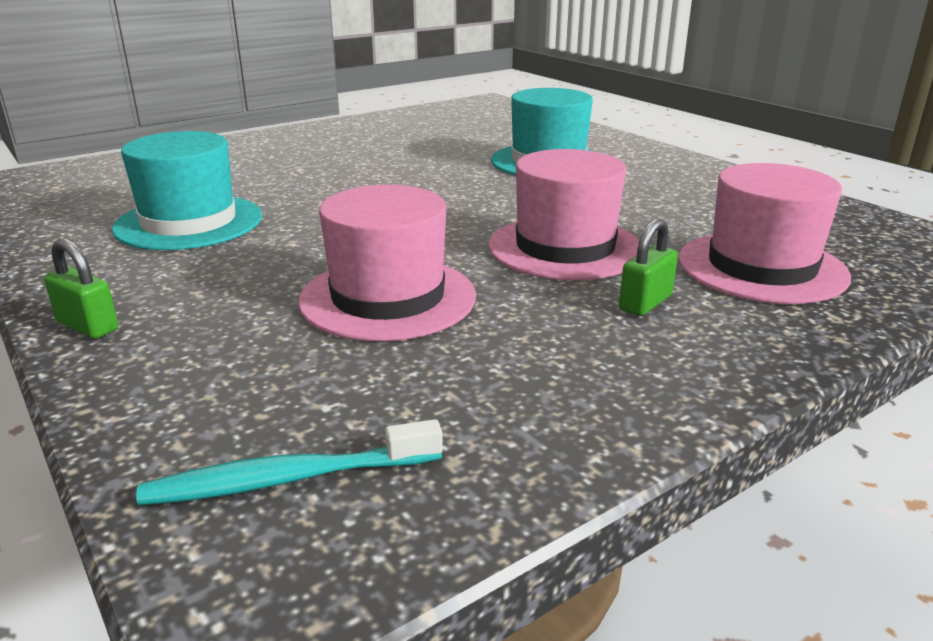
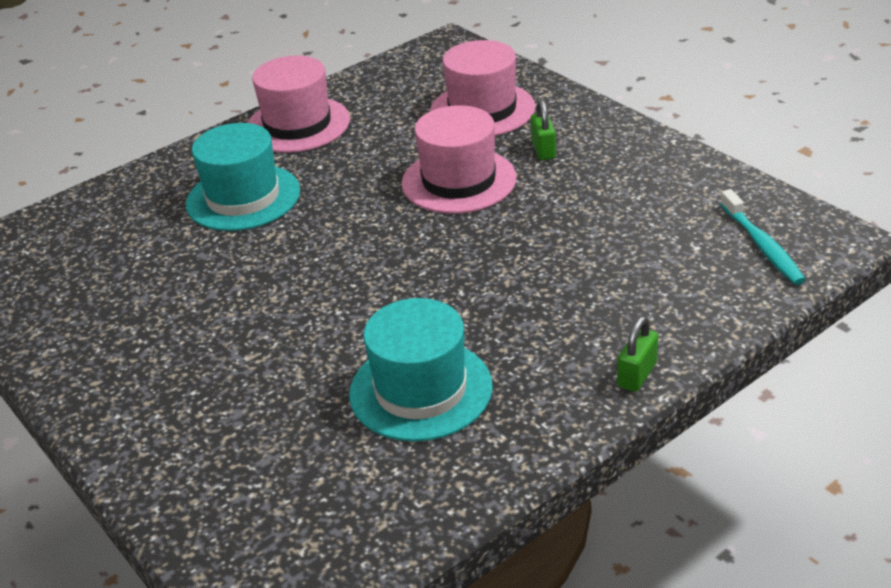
camera: 90 degrees left, 10 degrees up
pink hat [298,185,476,341] -> pink hat moved to [247,56,350,153]
green padlock [619,218,678,316] -> green padlock turned 45 degrees clockwise [531,99,556,160]

